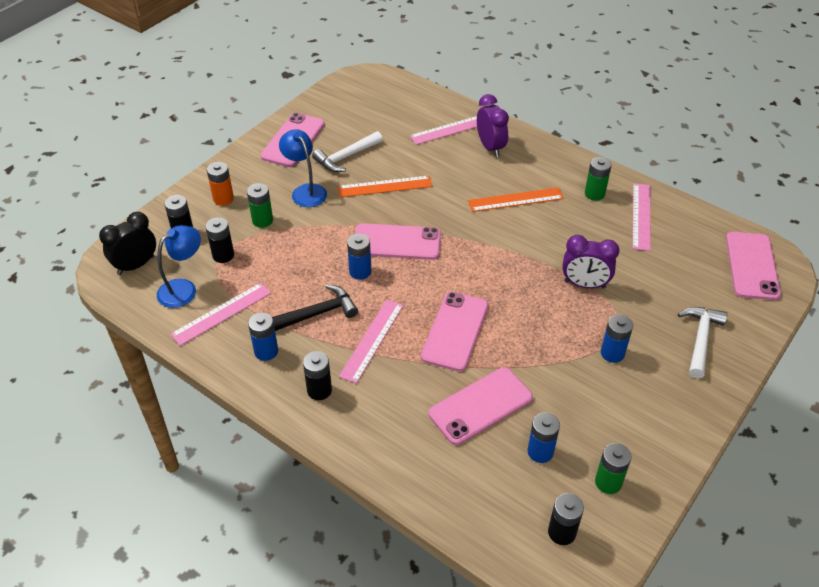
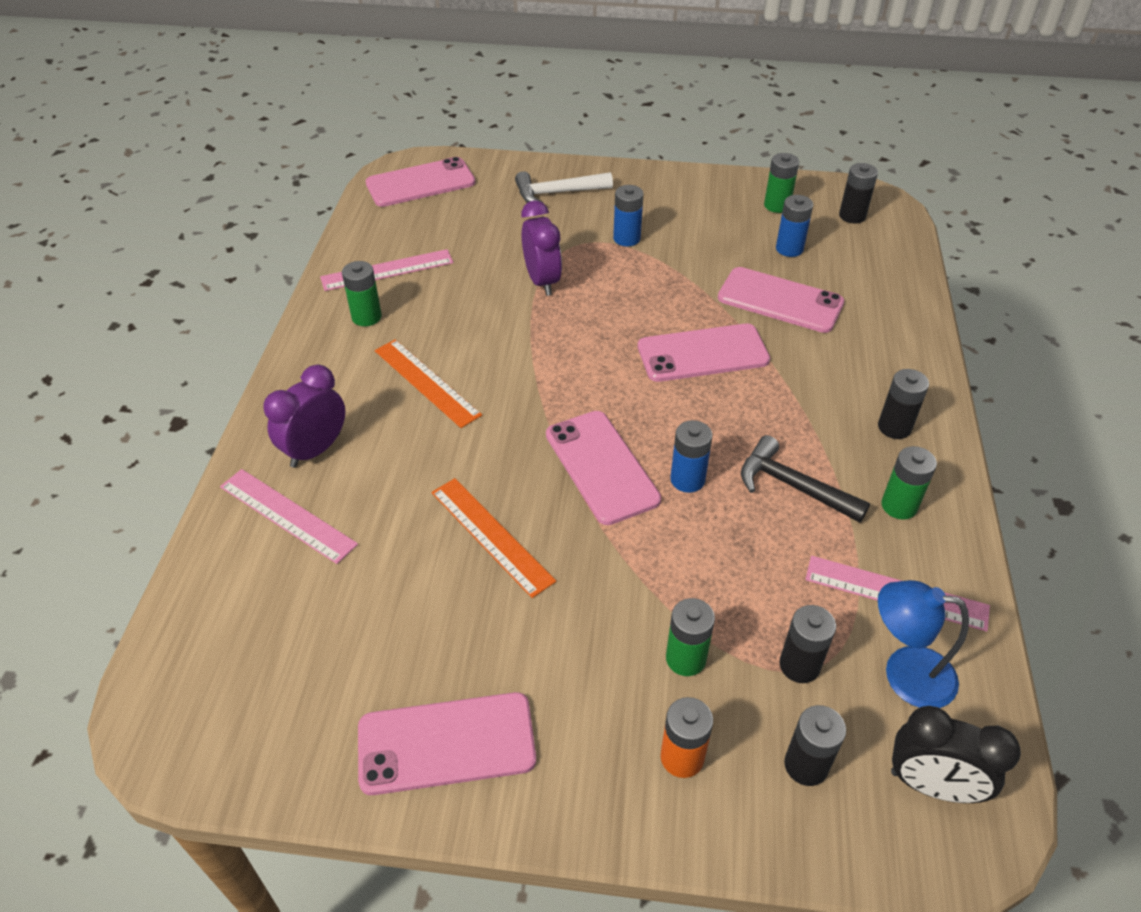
camera: 120 degrees left, 0 degrees up
blue battery [248,312,278,361] -> green battery [881,446,937,520]
blue lamp [279,129,327,207] -> none
white hammer [312,131,383,172] -> none
pink ruler [339,299,404,384] -> none

